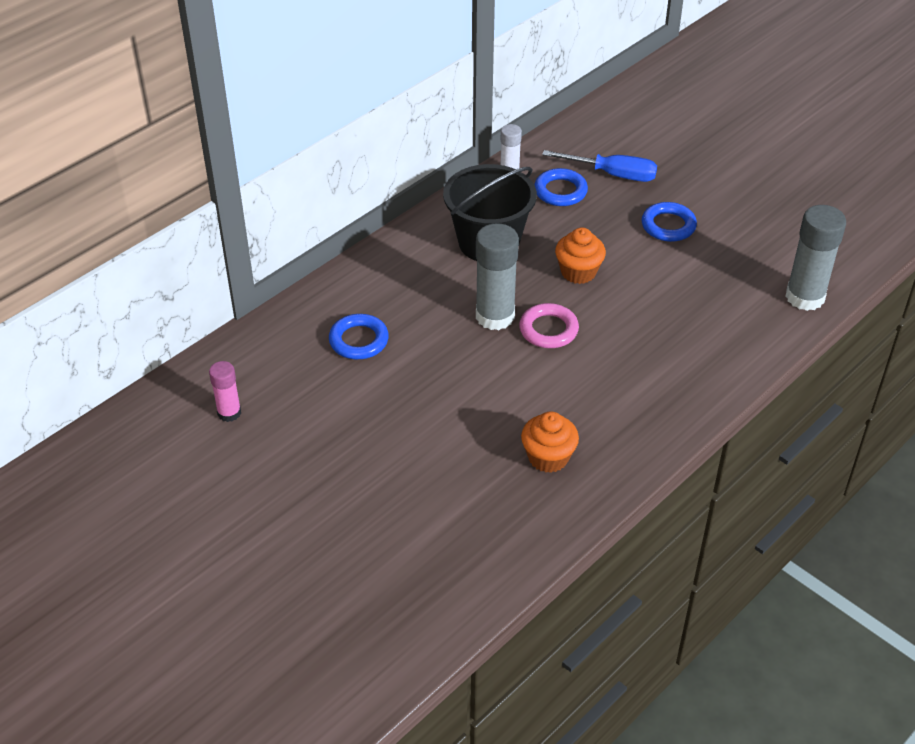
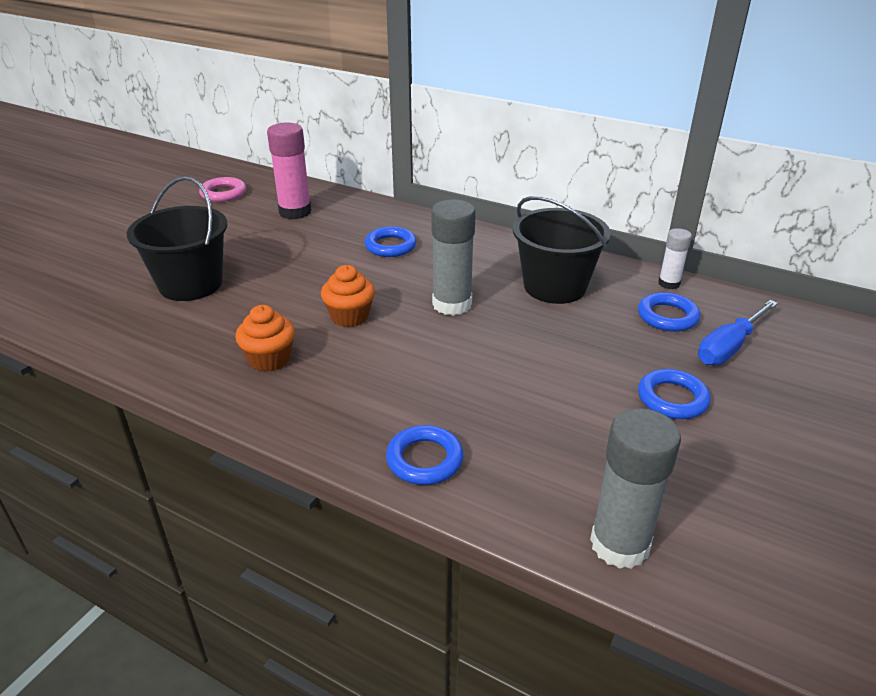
camera: 75 degrees right, 10 degrees down
pink glue stick [209,361,241,422] -> pink glue stick [267,123,312,219], size x1.78
pink ring [519,303,579,348] -> pink ring moved to [199,177,246,202]
blue screwdriver [542,150,657,182] -> blue screwdriver turned 45 degrees clockwise [698,300,778,365]
orange cupcake [555,227,606,284] -> orange cupcake moved to [321,265,375,327]
none -> black bucket [127,176,228,301]
none -> blue ring [386,425,464,485]

